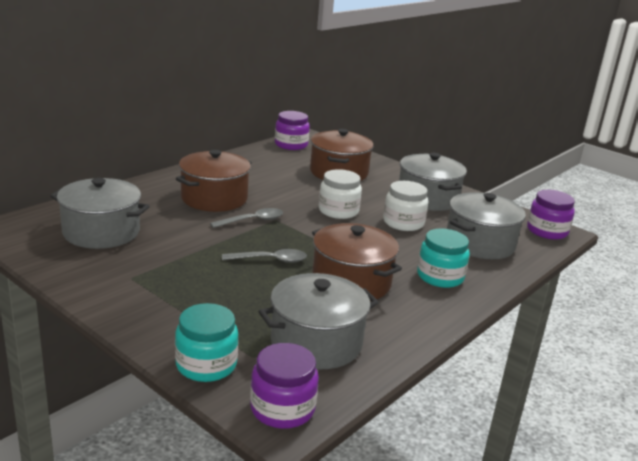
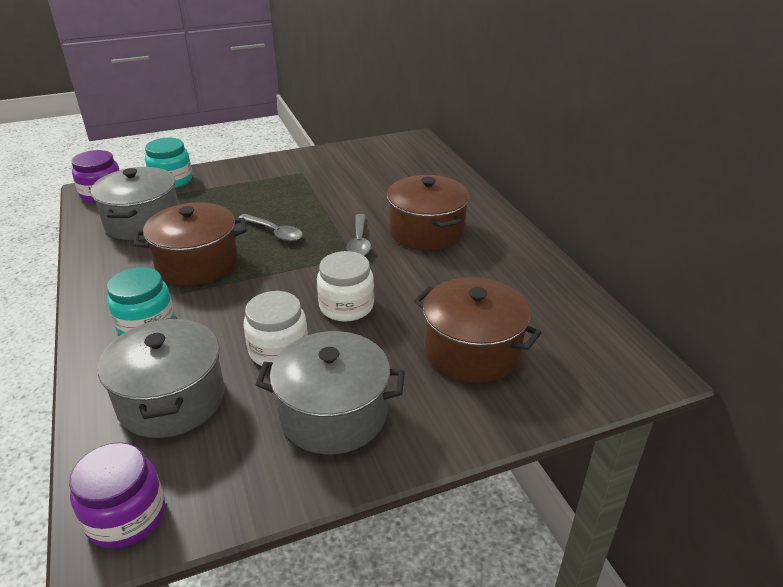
camera: 120 degrees right, 10 degrees up
grey pot [50,178,150,249] -> none
grey spoon [222,249,307,263] -> grey spoon turned 75 degrees counterclockwise [238,214,303,242]
purple jar [275,111,310,150] -> none

